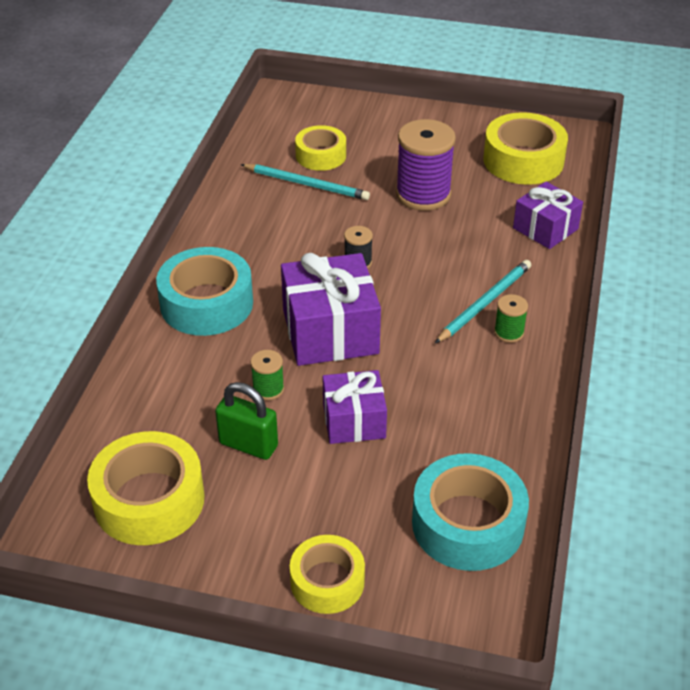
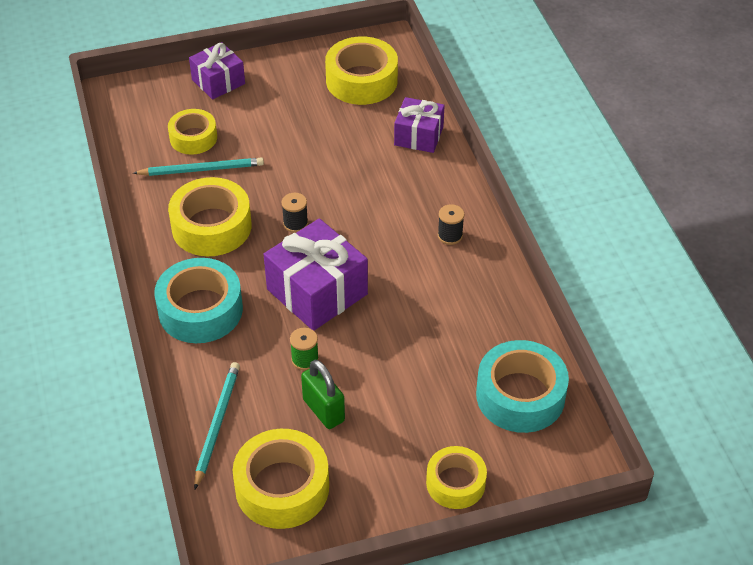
camera: 30 degrees left, 5 degrees up
green padlock [215,382,278,460] -> green padlock turned 60 degrees clockwise [301,360,345,429]
purple gift [323,370,387,444] -> purple gift moved to [189,42,245,100]
purple spool [396,119,456,211] -> none
turquoise pencil [435,260,531,343] -> turquoise pencil moved to [194,362,240,490]
green spool [494,294,528,343] -> black spool [438,204,464,245]
none -> yellow tape [168,177,251,256]

